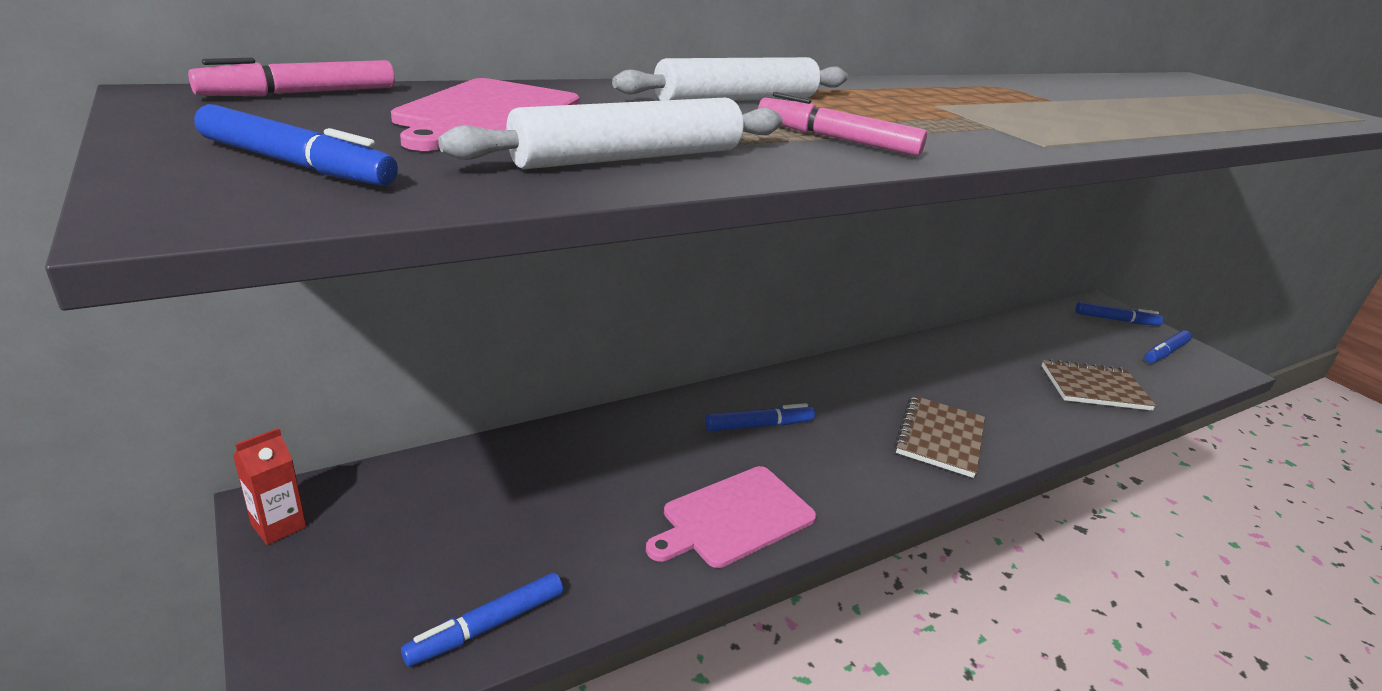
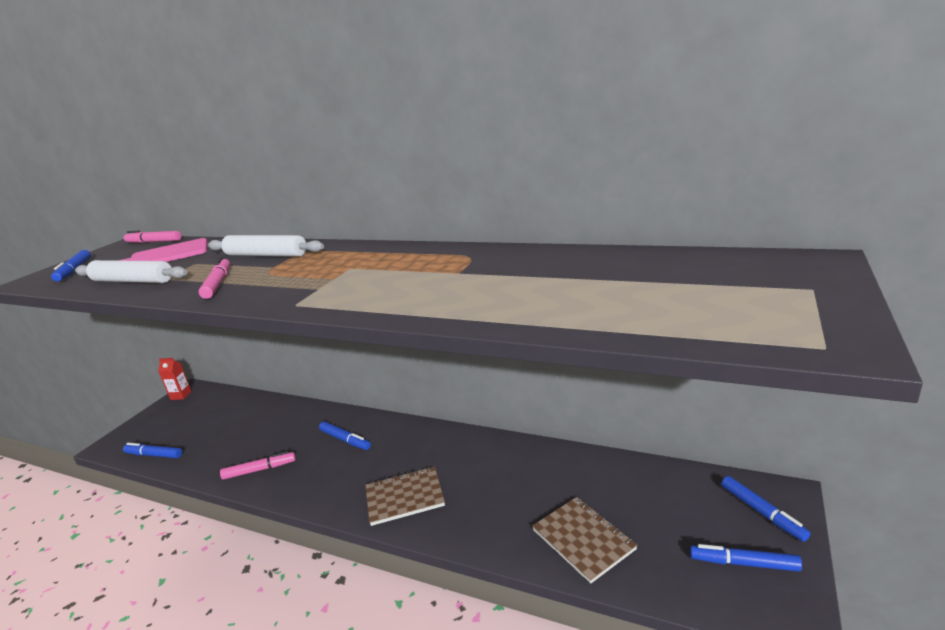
camera: 60 degrees right, 5 degrees down
pink cutting board [646,466,816,568] -> pink marker [220,451,296,480]

